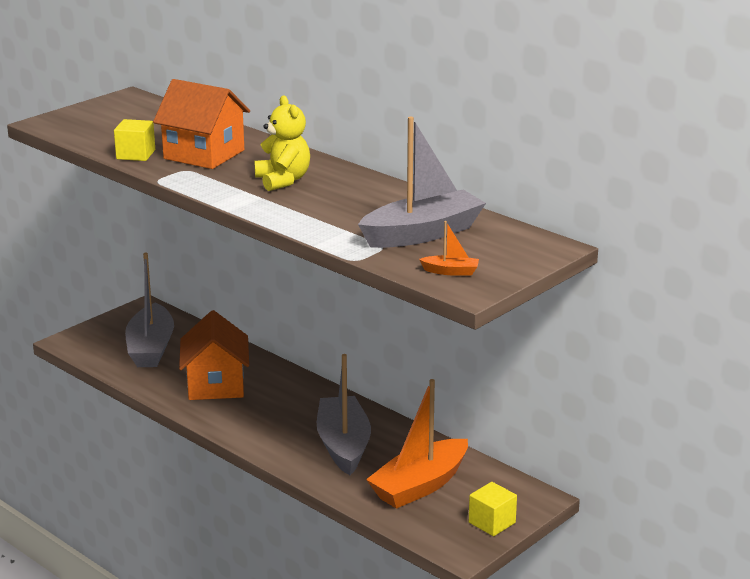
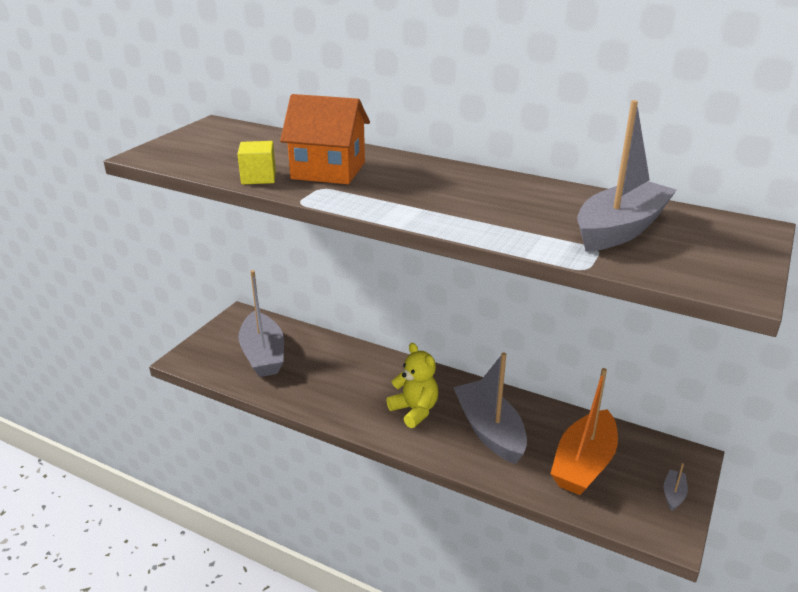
camera: 15 degrees left, 5 degrees up
orange house [179,310,249,400] -> none
yellow teddy bear [255,95,310,191] -> yellow teddy bear moved to [387,343,438,428]
orange boat [419,221,479,276] -> none
yellow cube [469,482,517,536] -> grey boat [664,463,688,511]

